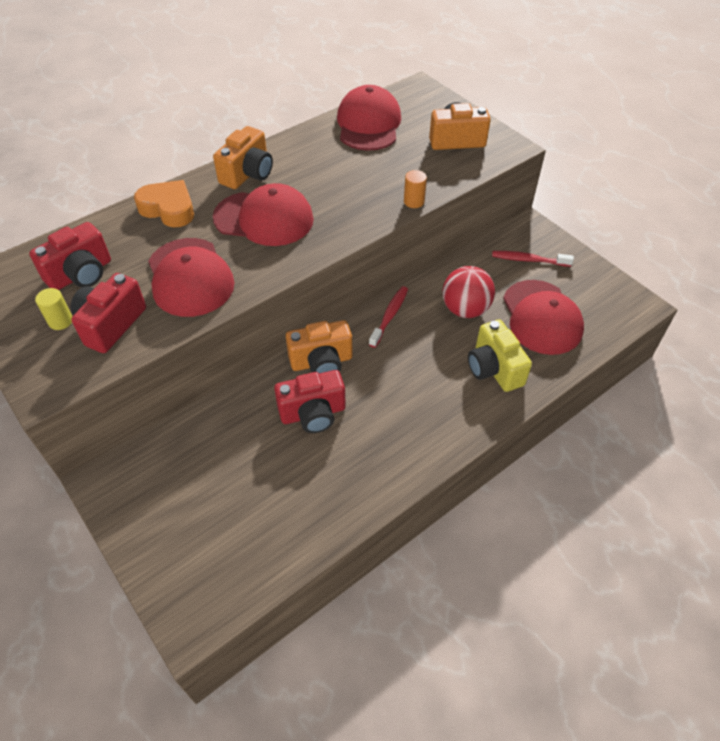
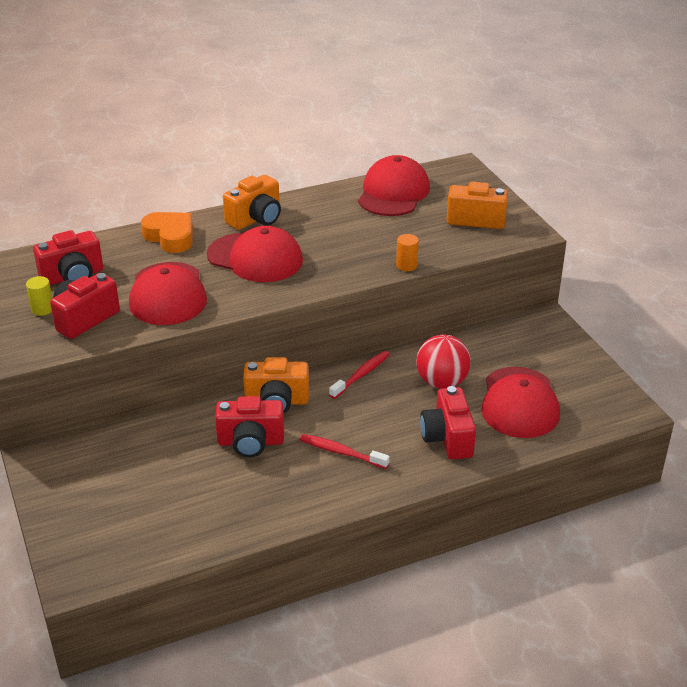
camera: 15 degrees right, 15 degrees down
yellow camera [468,319,532,392] -> red camera [420,386,476,460]
red toothbrush [492,251,574,267] -> red toothbrush moved to [300,434,390,469]

